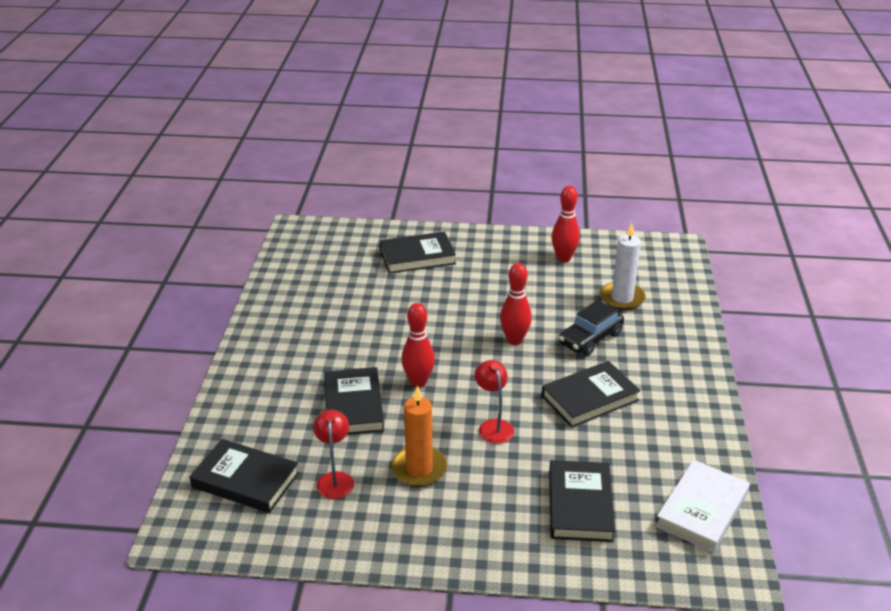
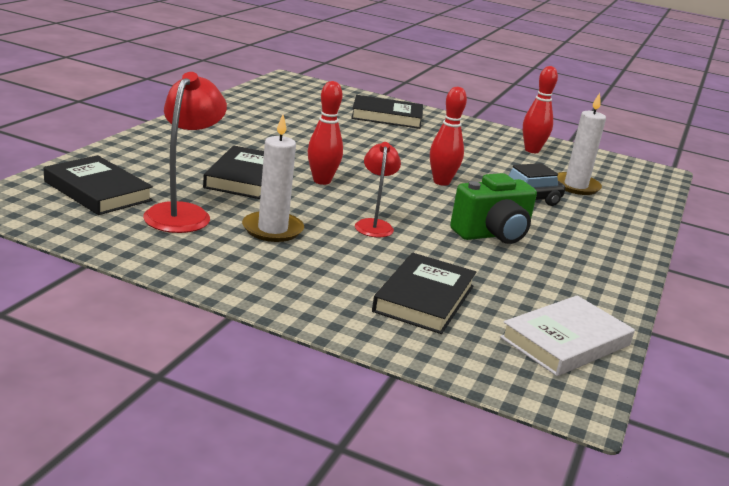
camera: 15 degrees right, 10 degrees down
red lamp [313,410,354,499] -> red lamp [143,72,227,233], size x1.59
orange candle [391,385,447,487] -> white candle [242,115,304,242]
black book [542,361,641,428] -> green camera [450,173,537,244]

